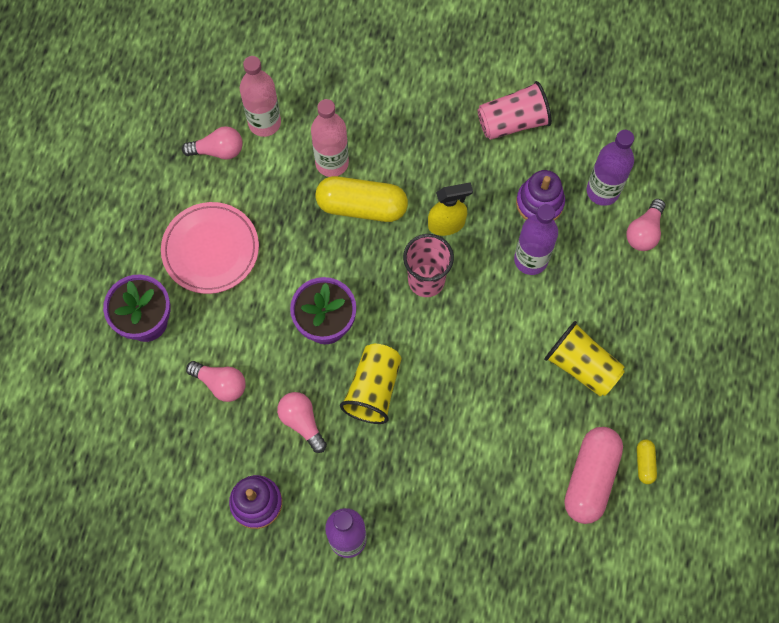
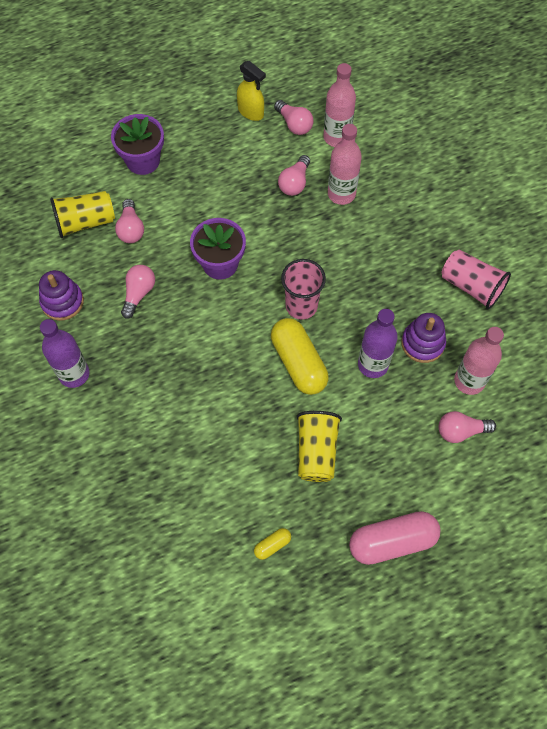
camera: 55 degrees right, 5 degrees down
pink plate [161,202,259,294] -> none
yellow capsule [316,176,408,222] -> yellow capsule moved to [271,318,329,395]
yellow cup [340,344,402,424] -> yellow cup moved to [50,191,115,238]
yellow spray bottle [428,182,473,236] -> yellow spray bottle moved to [237,61,266,121]
pink capsule [564,427,623,524] -> pink capsule moved to [349,511,441,565]
purple bottle [587,130,634,206] -> pink bottle [454,327,504,395]
none -> pink light bulb [278,155,310,196]

